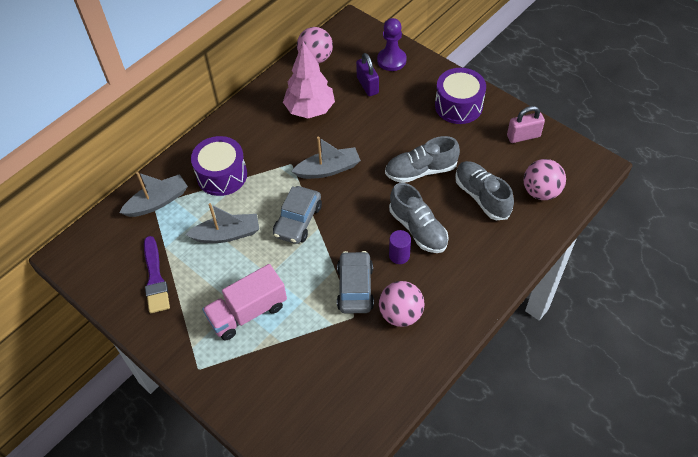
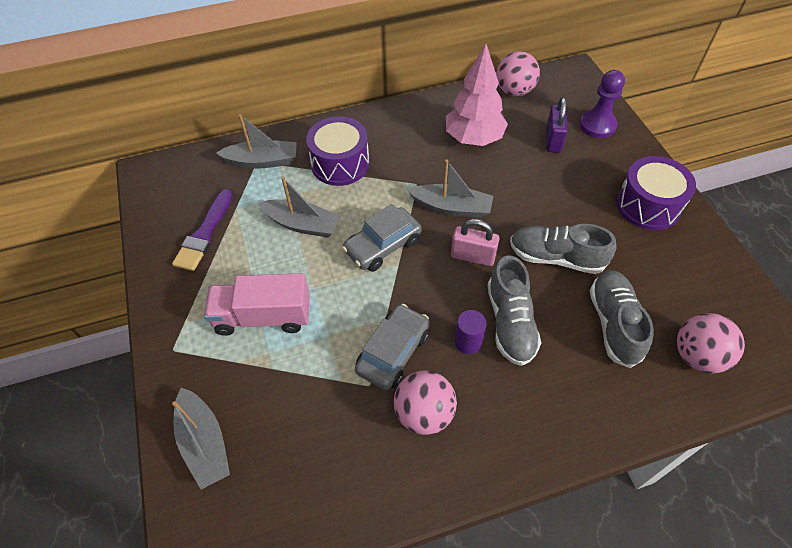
camera: 30 degrees right, 0 degrees up
pink padlock [507,106,545,143] -> pink padlock moved to [451,219,500,266]
none -> grey boat [172,388,230,490]

